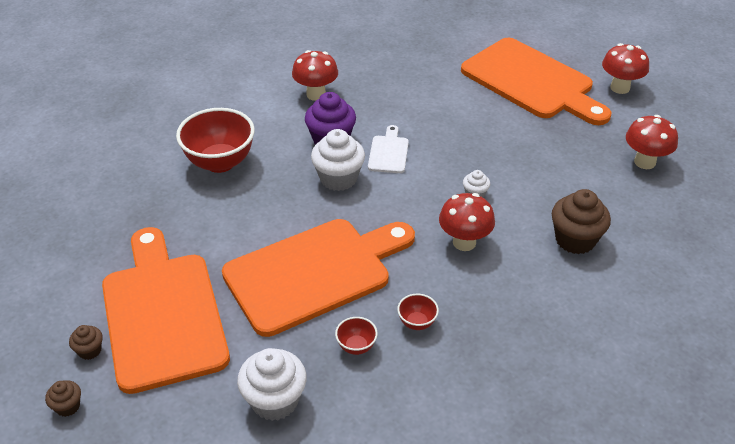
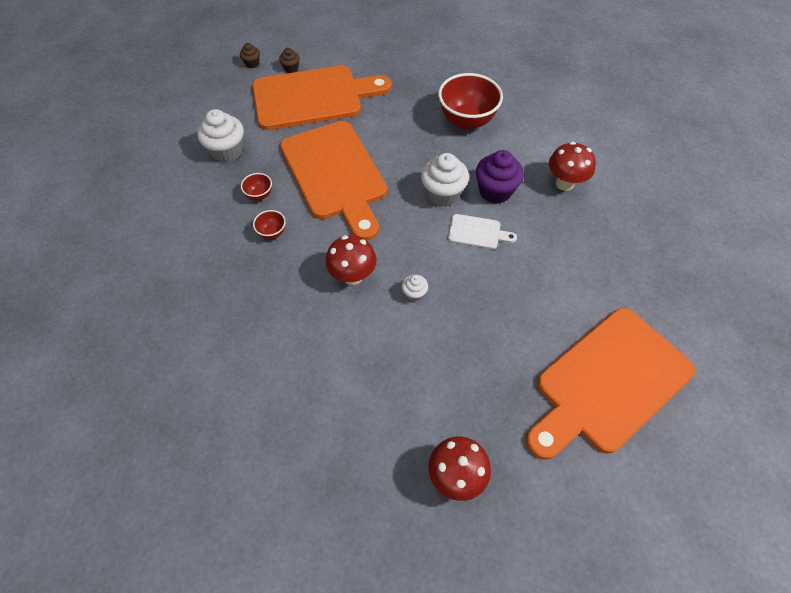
camera: 95 degrees right, 15 degrees up
brown cupcake [552,189,611,254] -> none
red mushroom [602,43,649,94] -> none

